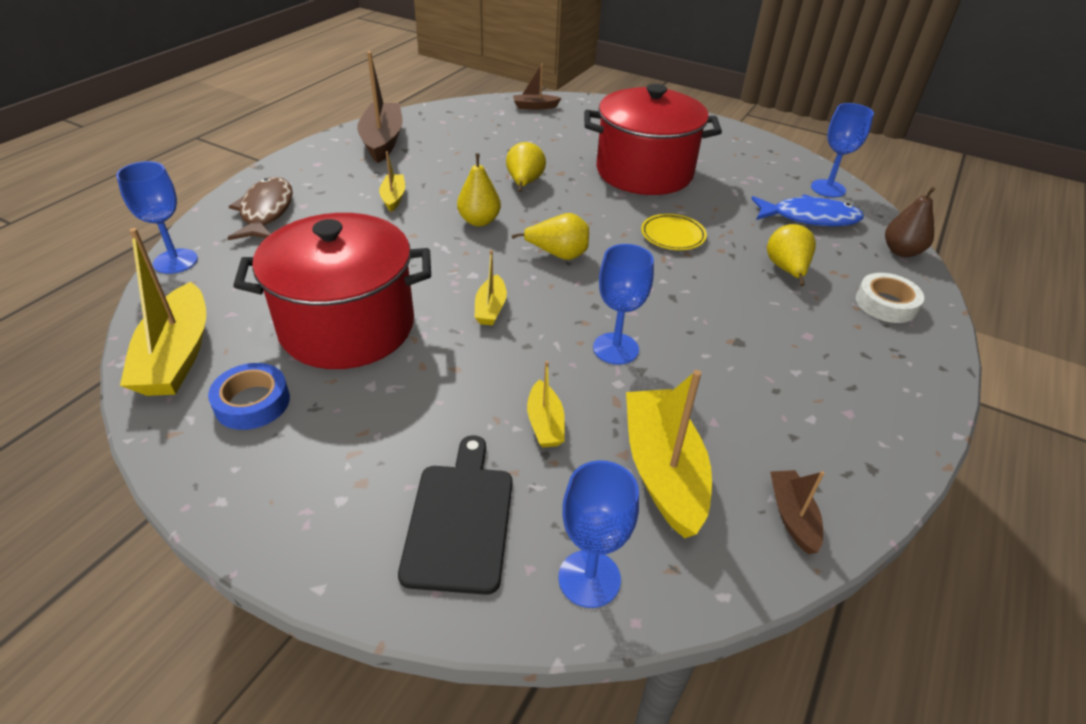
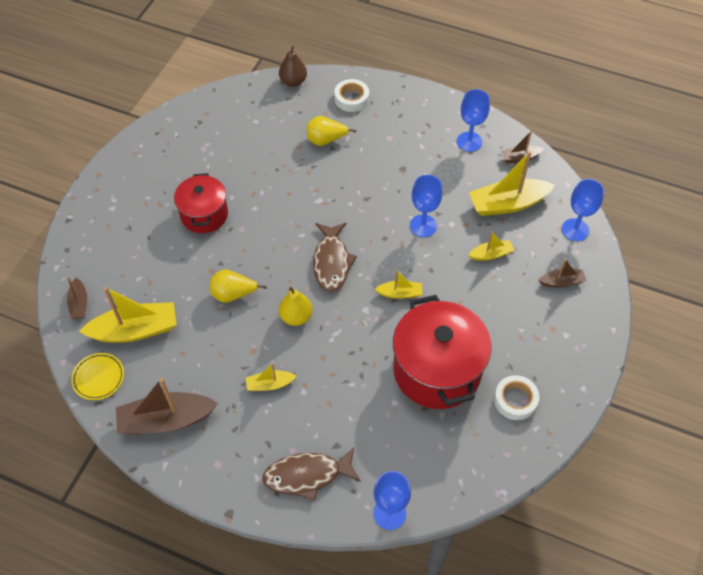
camera: 95 degrees left, 15 degrees up
yellow boat [120,228,206,396] -> yellow boat moved to [79,287,177,343]
blue tape [208,363,290,430] -> white tape [494,375,539,420]
black cutting board [398,435,512,595] -> brown boat [539,259,586,287]
yellow pear [512,213,589,260] -> brown fish [313,223,357,292]
red pot [584,84,722,195] -> red pot [174,173,228,233], size x0.60
yellow plate [641,214,707,250] -> yellow plate moved to [71,353,124,400]
blue fish [751,194,864,227] -> none
blue goblet [811,103,874,197] -> blue goblet moved to [457,89,490,152]

